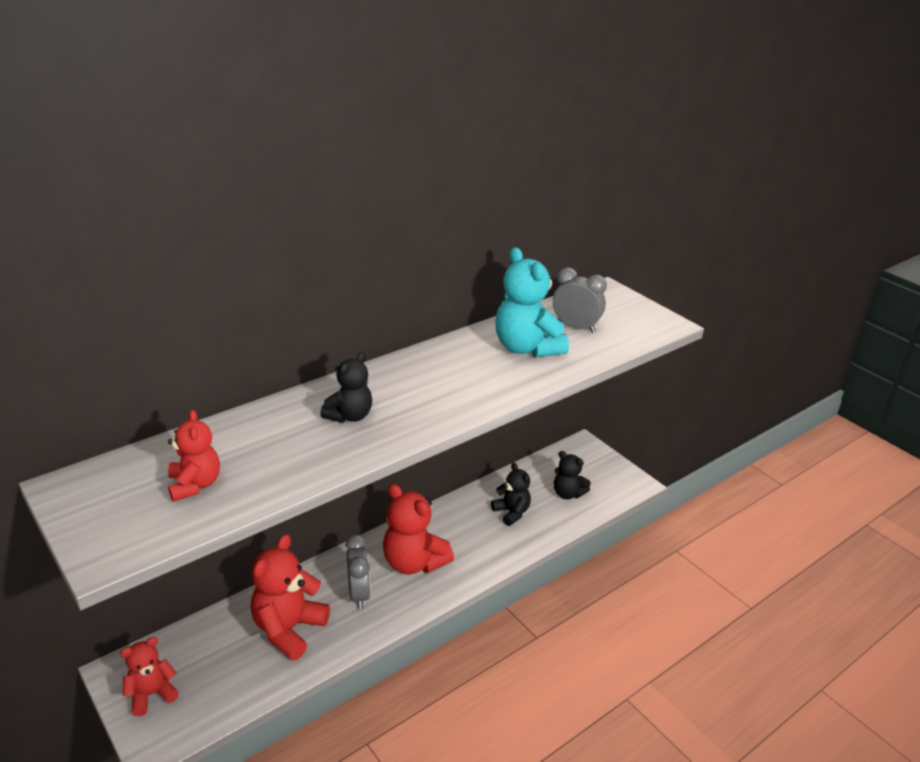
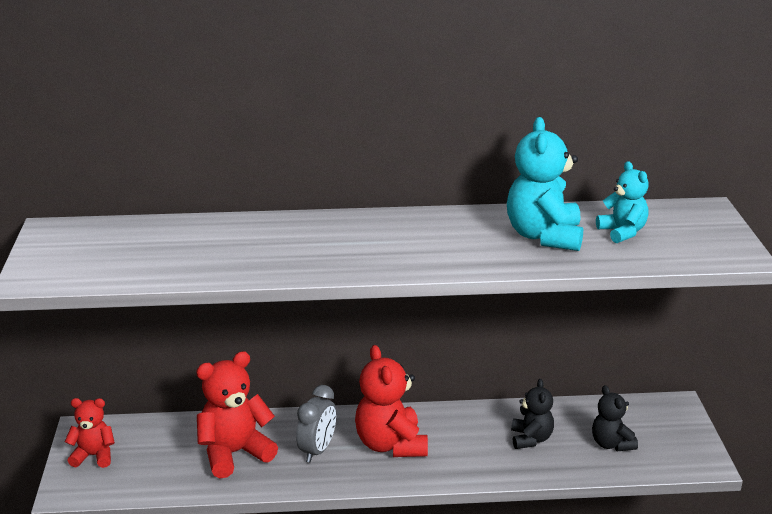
camera: 35 degrees right, 5 degrees down
red teddy bear [168,410,220,502] -> none
black teddy bear [320,352,372,423] -> none
grey clock [553,268,607,333] -> turquoise teddy bear [596,161,649,243]

